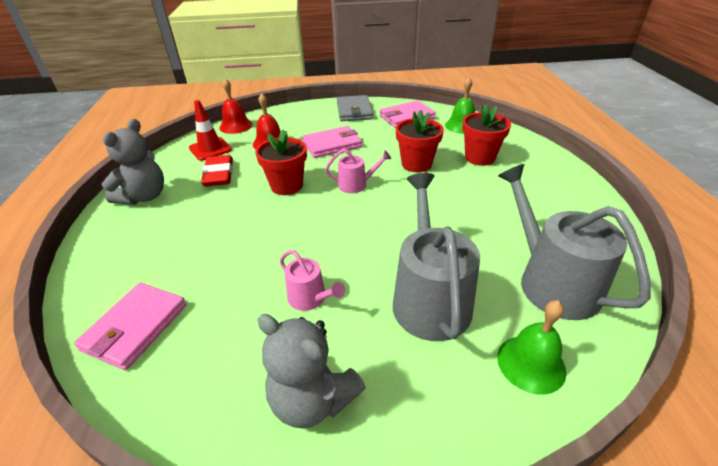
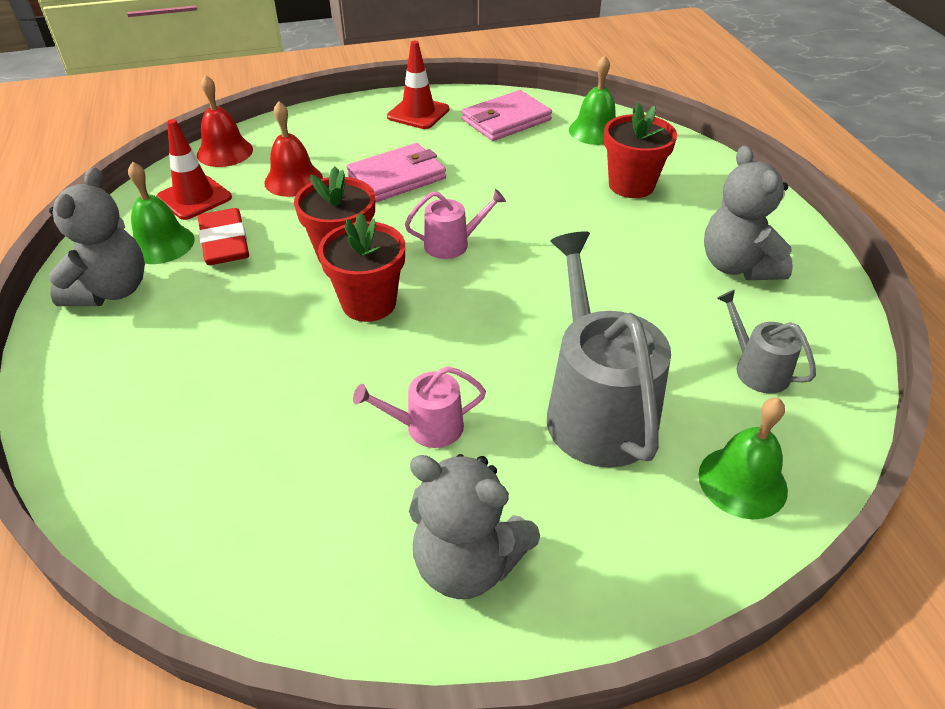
camera: 10 degrees left, 5 degrees up
pink wallet [74,283,187,370] -> none
pink watering can [280,250,345,311] -> pink watering can turned 135 degrees clockwise [353,366,486,448]
grey wallet [337,95,373,121] -> red traffic cone [387,41,449,129]
red flower pot [396,110,444,172] -> red flower pot moved to [318,212,405,322]
grey watering can [498,164,651,320] -> grey watering can [717,290,816,394], size x0.50
none -> green bell [128,162,195,264]
none -> grey teddy bear [704,145,793,280]

